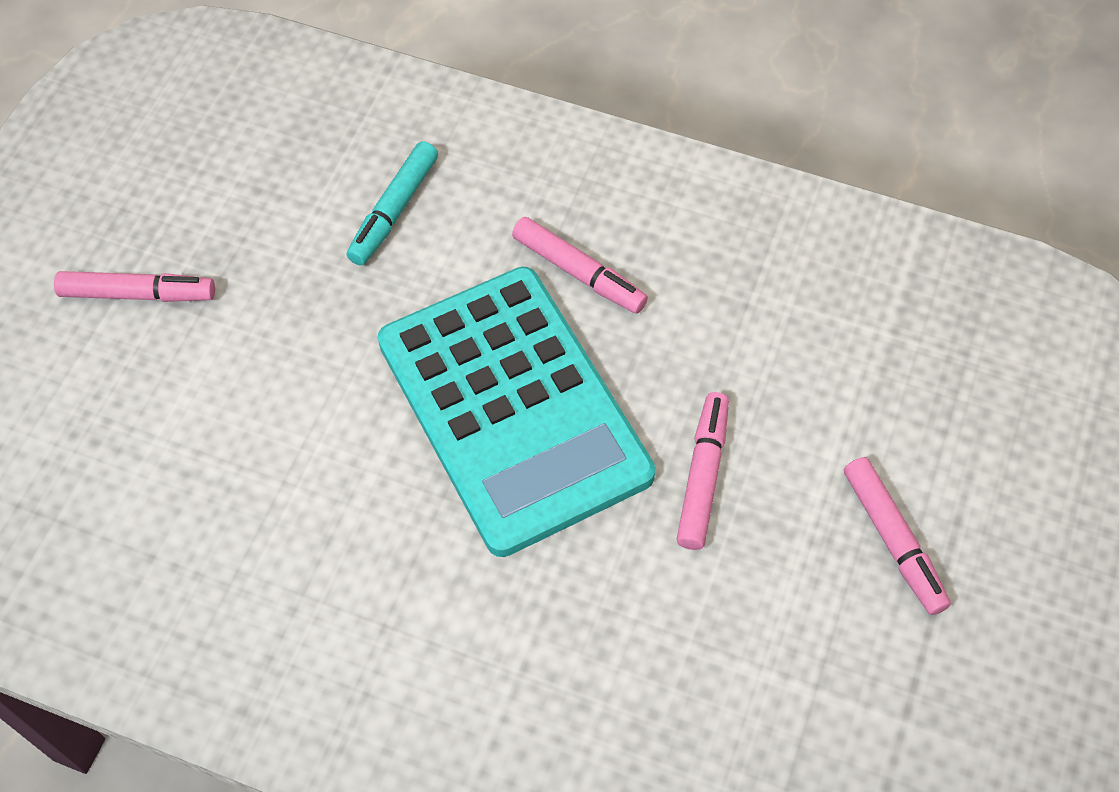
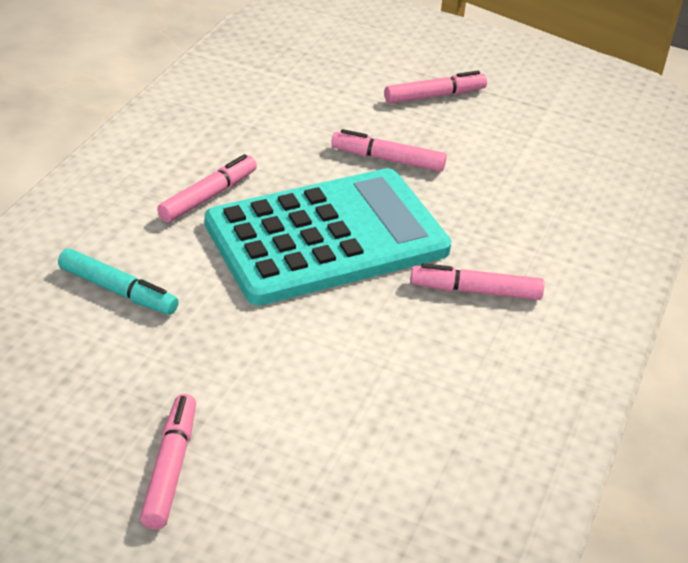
camera: 90 degrees left, 20 degrees down
none -> pink marker [410,263,544,300]

